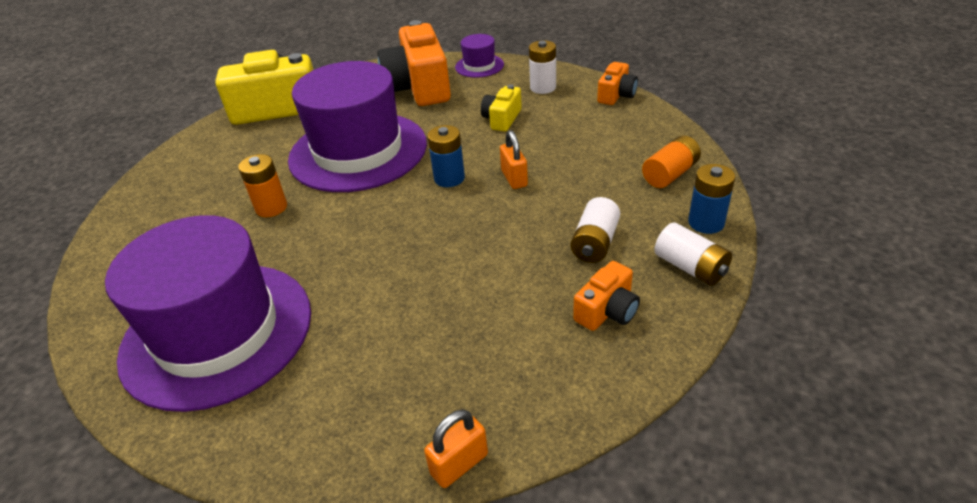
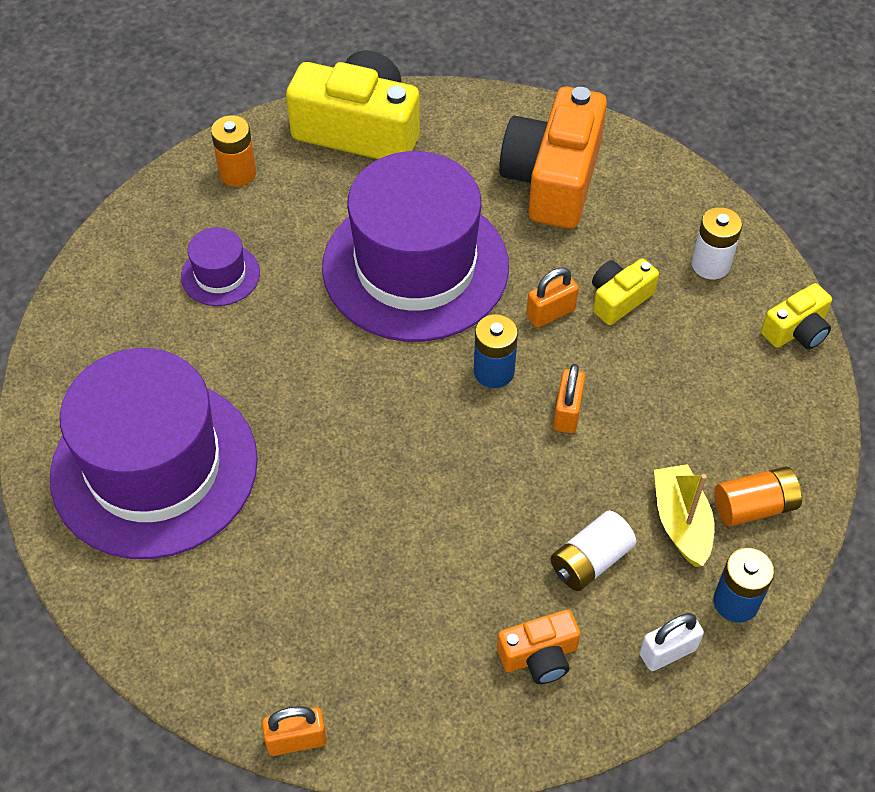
camera: 25 degrees right, 15 degrees up
orange battery [238,154,287,217] -> orange battery moved to [211,115,256,187]
purple hat [455,34,504,78] -> purple hat moved to [181,227,260,306]
orange camera [597,62,638,105] -> yellow camera [761,283,832,350]
white battery [654,223,732,286] -> white padlock [639,613,704,671]
none -> orange padlock [526,267,579,328]
none -> yellow boat [654,464,714,567]

